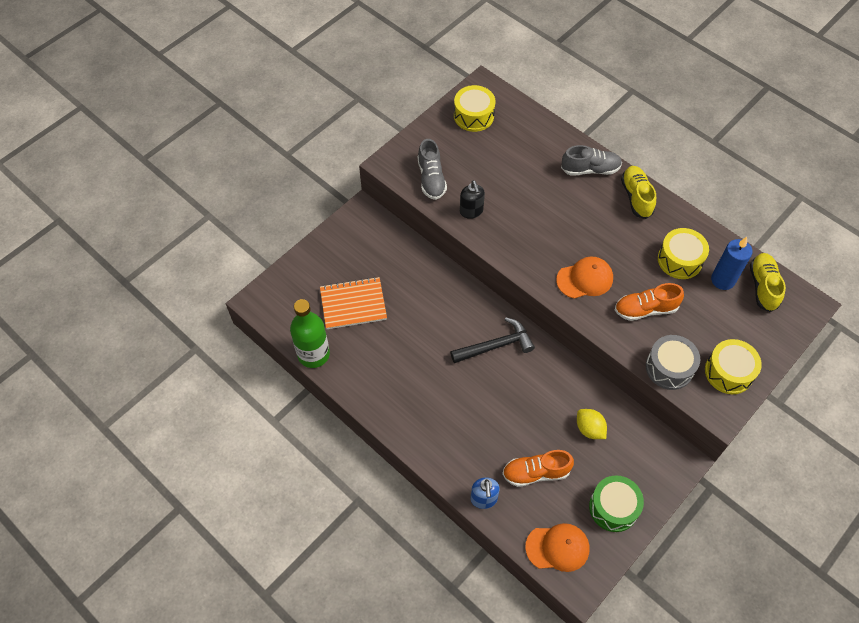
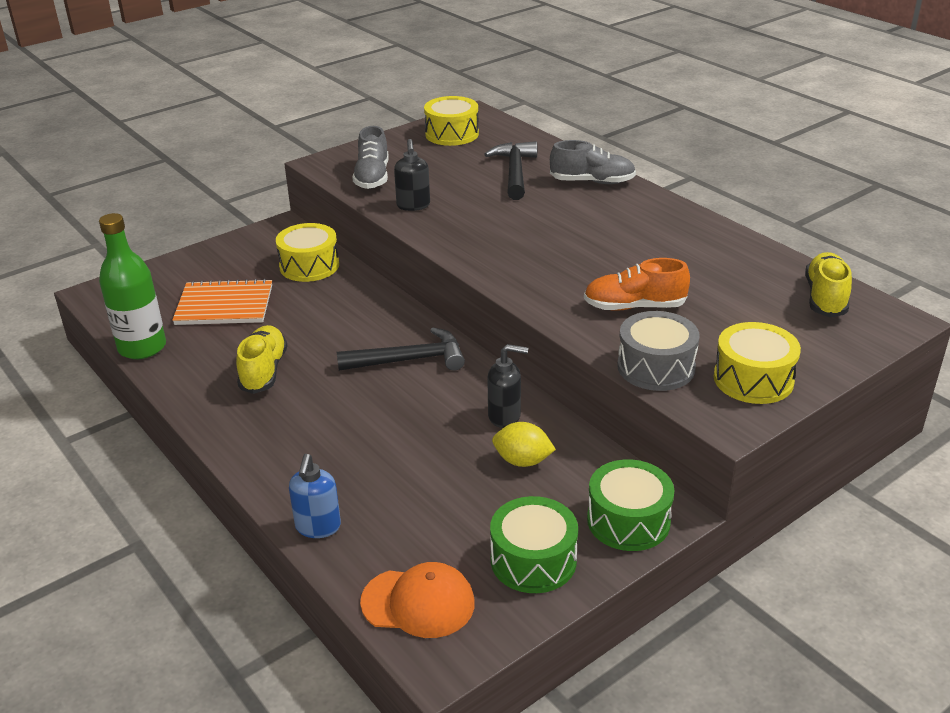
camera: 10 degrees right, 25 degrees down
orange shoe [502,450,574,487] -> none
orange cap [556,256,613,299] -> none
yellow lemon [577,409,607,439] -> yellow lemon turned 45 degrees counterclockwise [492,422,556,467]
yellow shoe [621,166,656,219] -> yellow shoe moved to [236,325,288,394]
yellow drum [658,228,709,279] -> yellow drum moved to [276,223,339,282]
blue candle [711,237,753,290] -> none
none -> black hammer [484,141,537,200]
none -> black soap dispenser [487,344,528,428]
none -> green drum [587,459,674,551]

